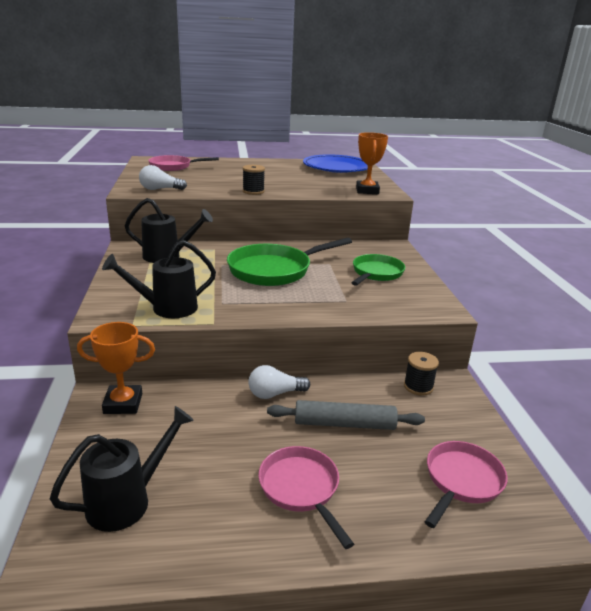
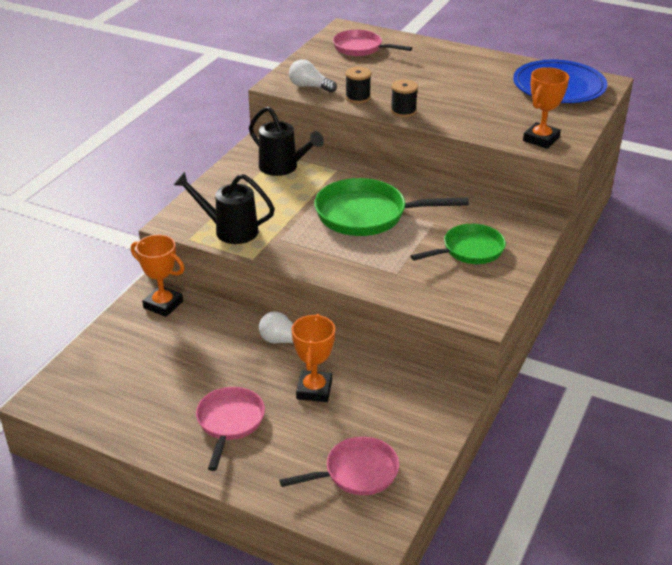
camera: 35 degrees right, 10 degrees up
black watering can [50,406,194,532] -> none
grey rolling pin [267,400,425,430] -> orange trophy [292,314,335,402]
black spool [404,352,439,396] -> black spool moved to [345,67,371,104]

